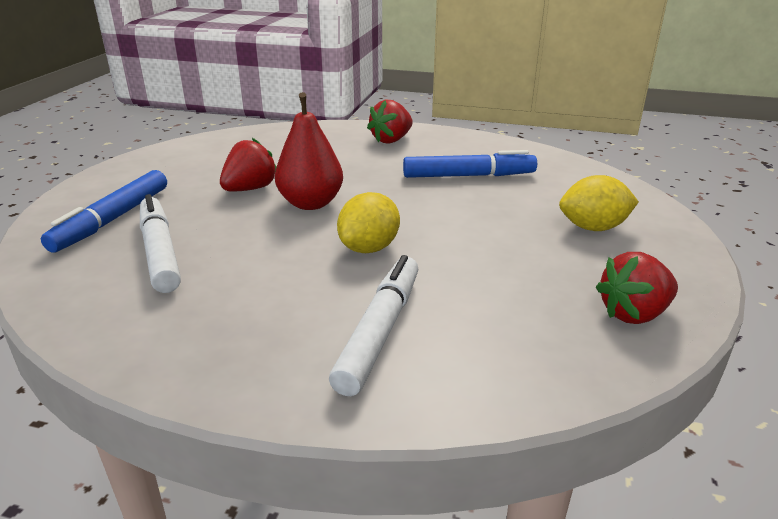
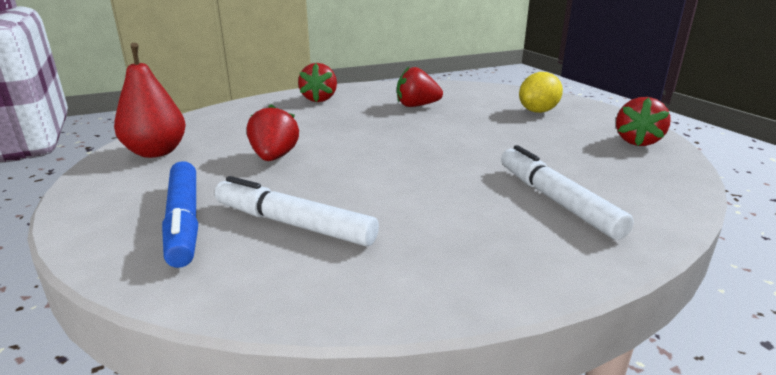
camera: 40 degrees left, 5 degrees down
red pear [275,92,343,210] -> red pear moved to [114,43,186,158]
yellow lemon [337,192,400,253] -> none
blue marker [403,150,537,178] -> red strawberry [397,67,443,107]

